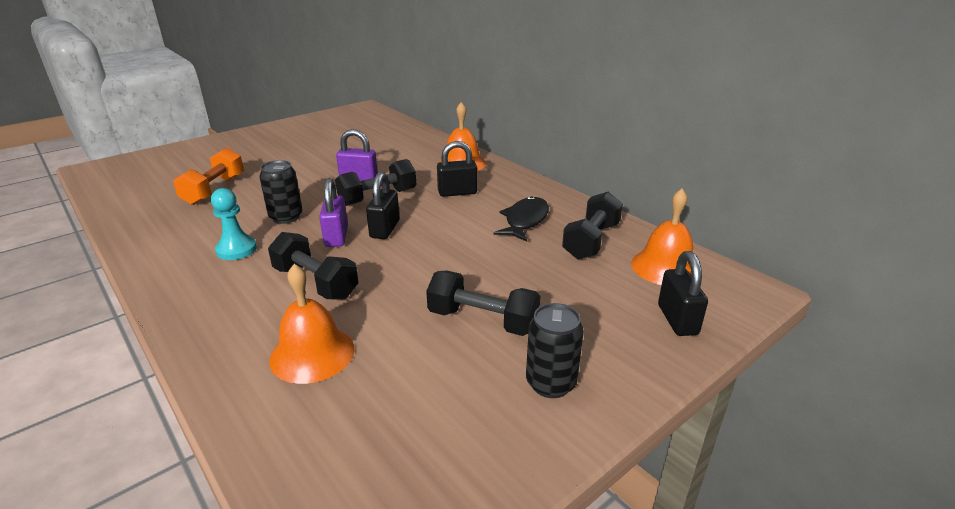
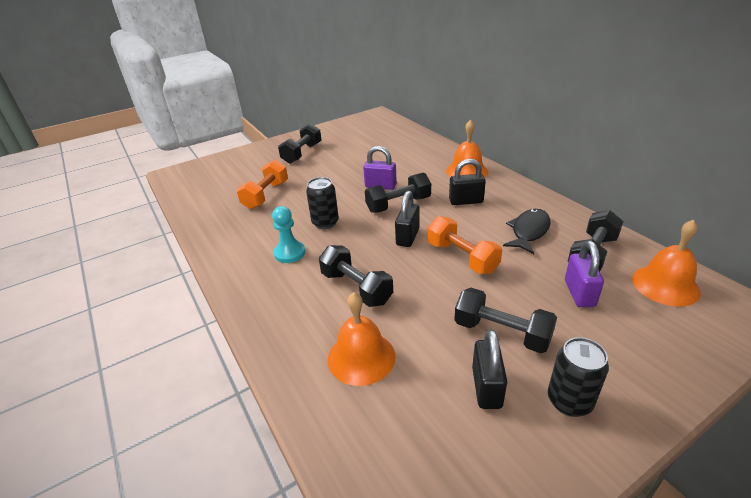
camera: 10 degrees right, 5 degrees up
purple padlock [319,178,348,247] -> purple padlock moved to [565,241,604,307]
black padlock [658,251,708,336] -> black padlock moved to [472,329,507,409]
none -> black dumbbell [278,123,322,164]
none -> orange dumbbell [428,216,502,274]

